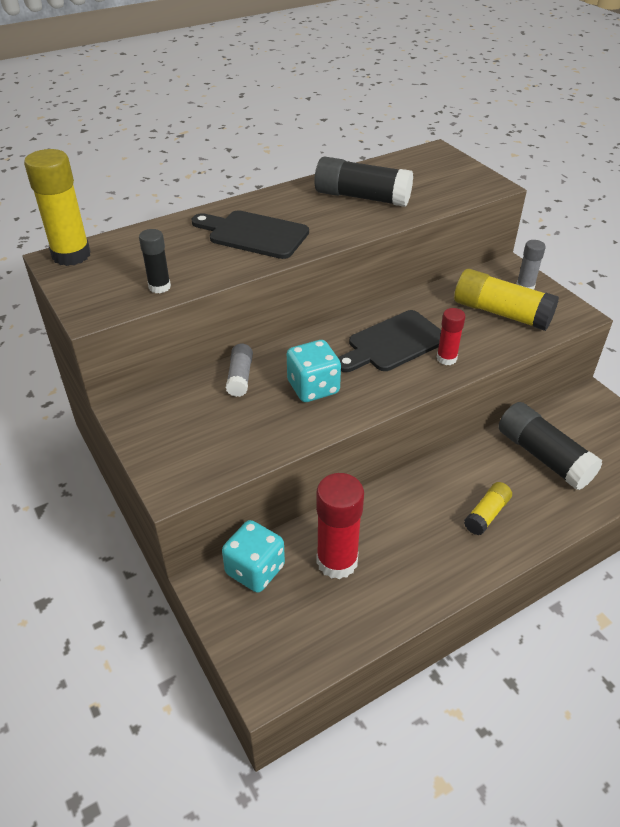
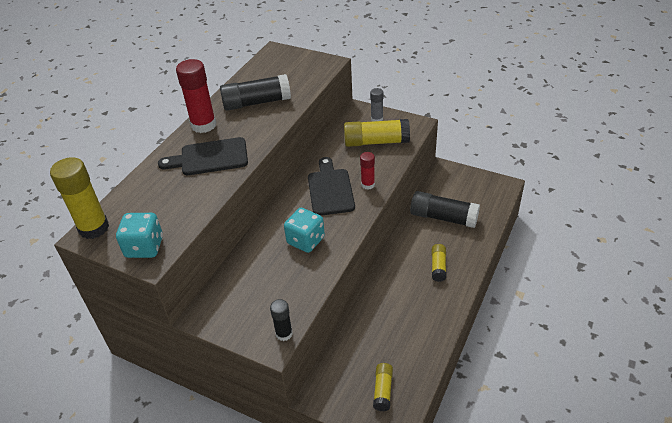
camera: 30 degrees left, 0 degrees up
black glue stick [139,229,171,293] -> black glue stick moved to [270,299,293,341]
turquoise dice [222,520,285,593] -> turquoise dice moved to [116,213,163,258]
grey glue stick [226,344,253,397] -> none
red glue stick [316,473,364,579] -> red glue stick moved to [176,59,216,133]
black cutting board [338,310,441,372] -> black cutting board turned 150 degrees clockwise [308,157,355,216]
none -> yellow glue stick [373,363,393,411]

